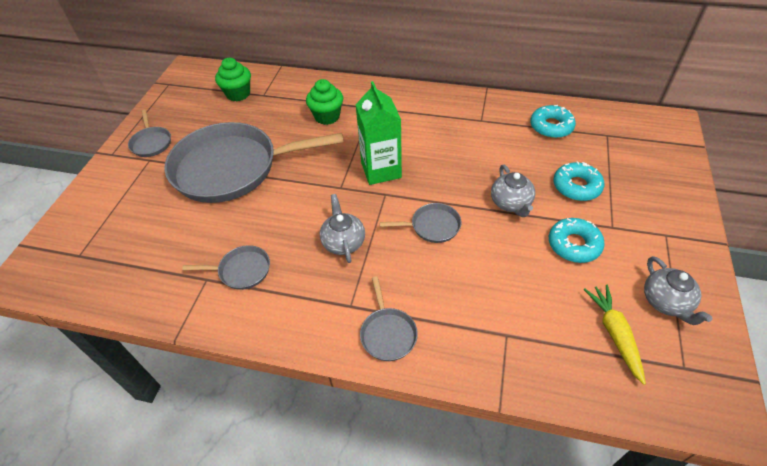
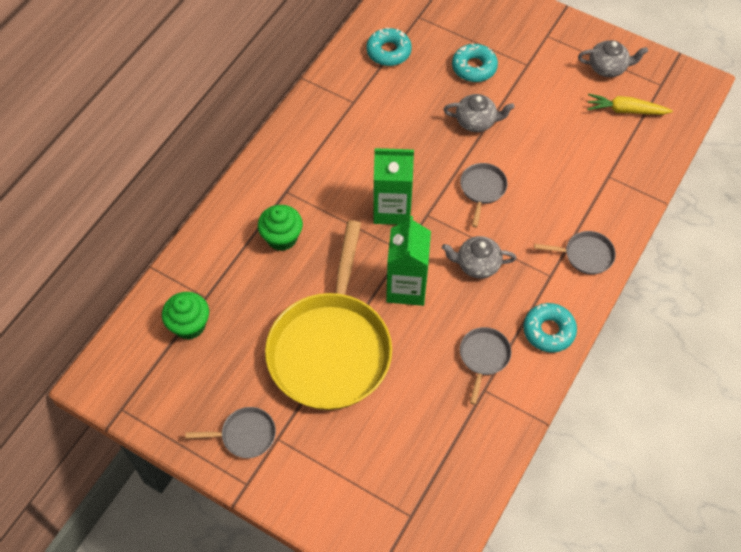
camera: 75 degrees left, 10 degrees up
grey pan [164,122,344,203] -> yellow pan [265,220,392,410]
turquoise donut [549,218,605,263] -> turquoise donut moved to [523,303,577,352]
none -> green carton [386,216,431,306]

